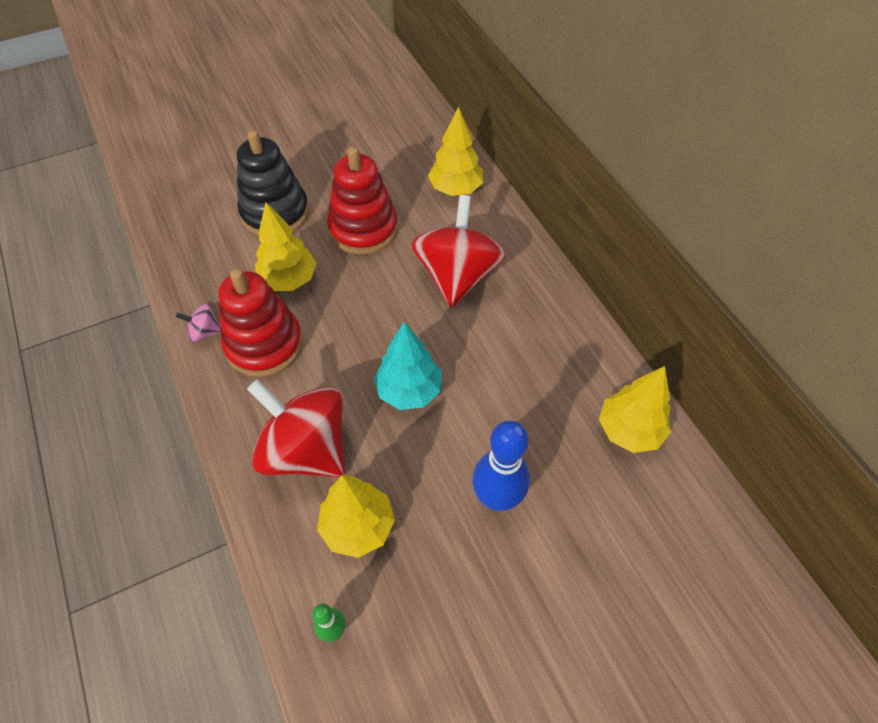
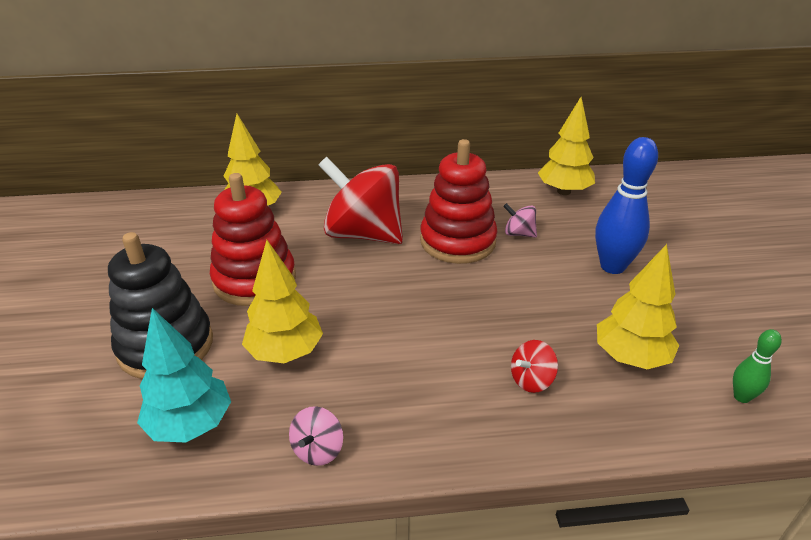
camera: 70 degrees left, 20 degrees down
red stacking toy [218,269,303,377] -> red stacking toy moved to [420,139,497,264]
red spinning top [247,379,345,477] -> red spinning top [511,340,558,393], size x0.41
turquoise tree [374,322,442,410] -> turquoise tree moved to [137,308,231,443]
none -> pink spinning top [503,203,537,238]

